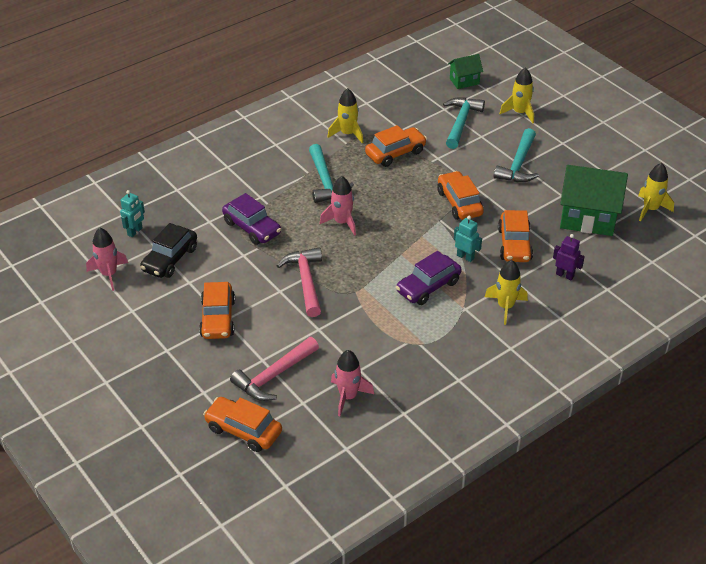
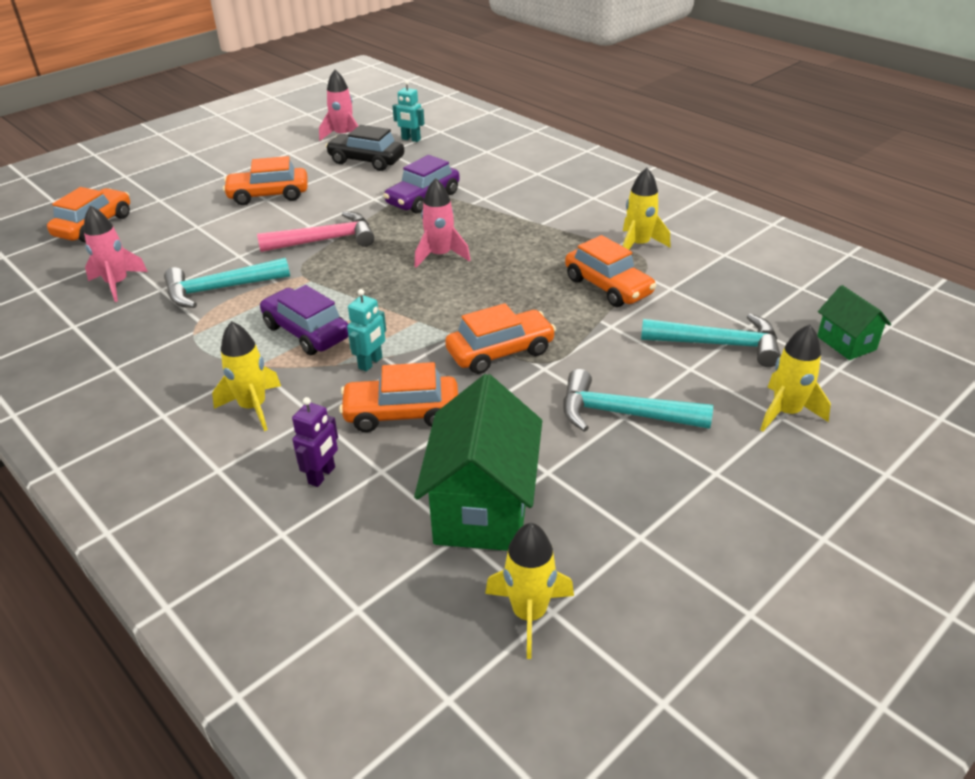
camera: 85 degrees right, 5 degrees down
pink hammer [230,337,319,401] -> none
turquoise hammer [309,144,354,203] -> turquoise hammer moved to [164,258,290,308]

